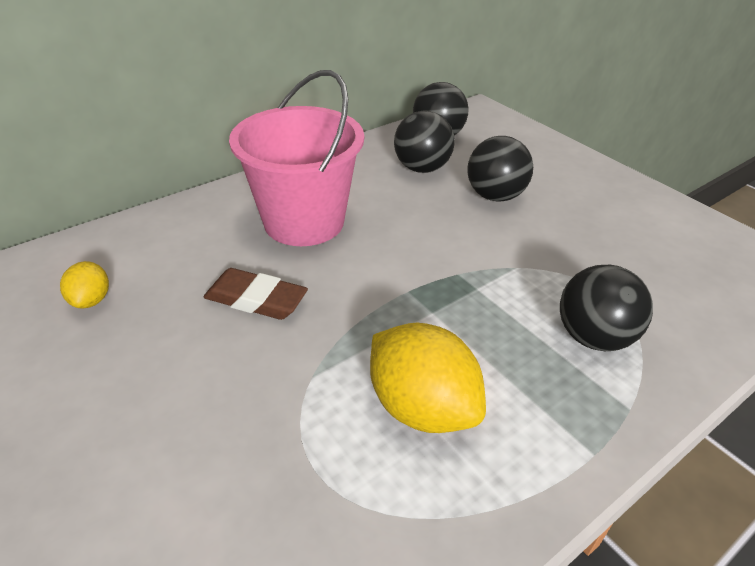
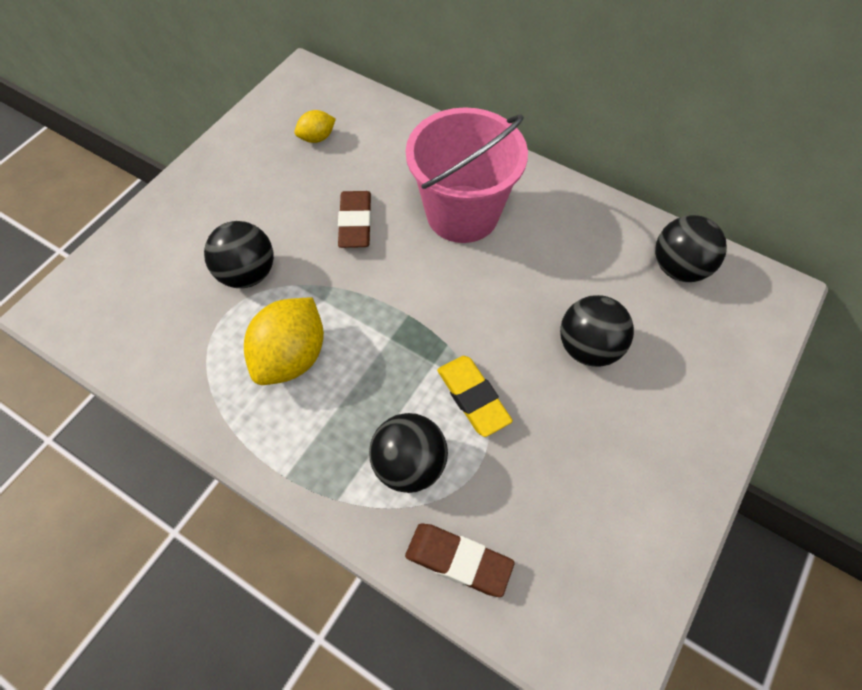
camera: 70 degrees right, 20 degrees up
black ball [394,111,455,173] -> black ball moved to [204,221,274,288]
none -> brown eraser [405,523,515,597]
none -> yellow eraser [437,356,513,437]

